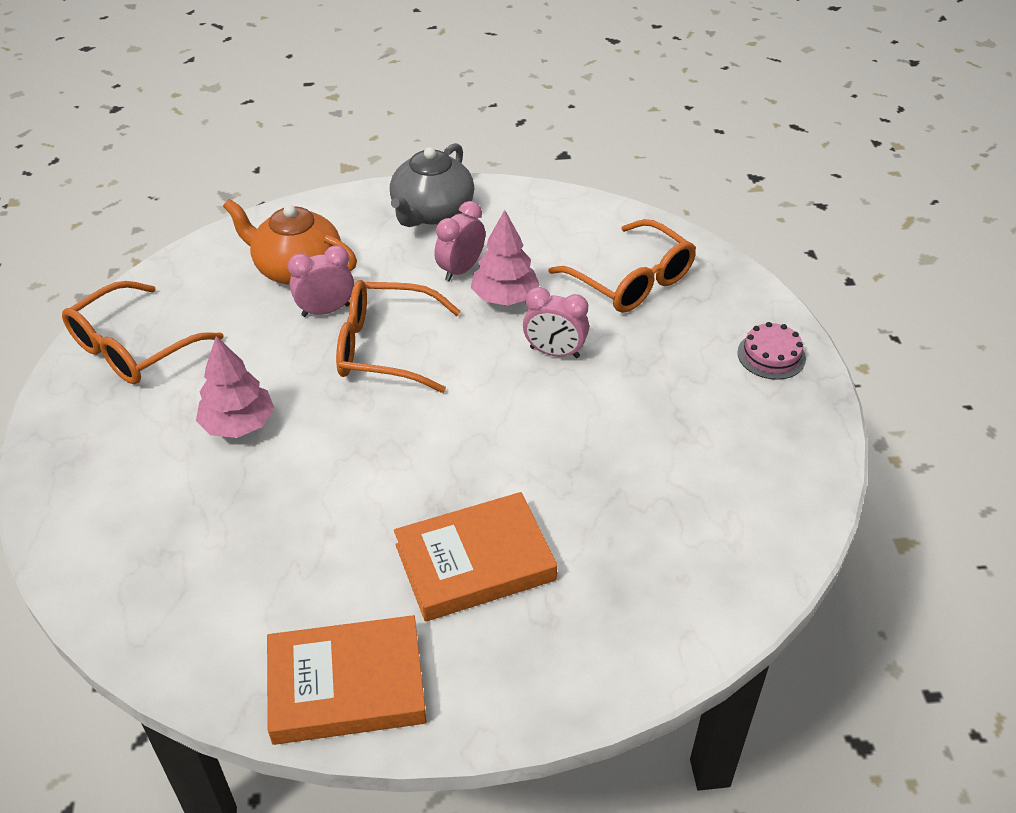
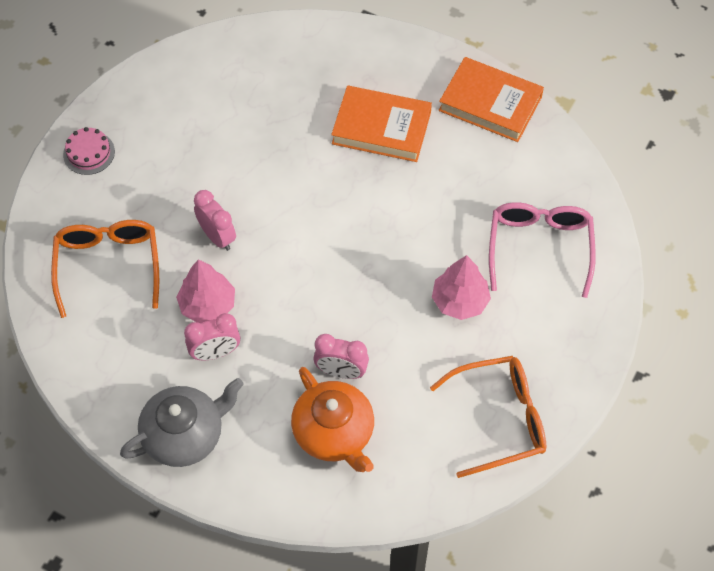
camera: 145 degrees left, 15 degrees up
orange glasses [336,280,461,393] -> none
none -> pink glasses [489,202,596,298]

